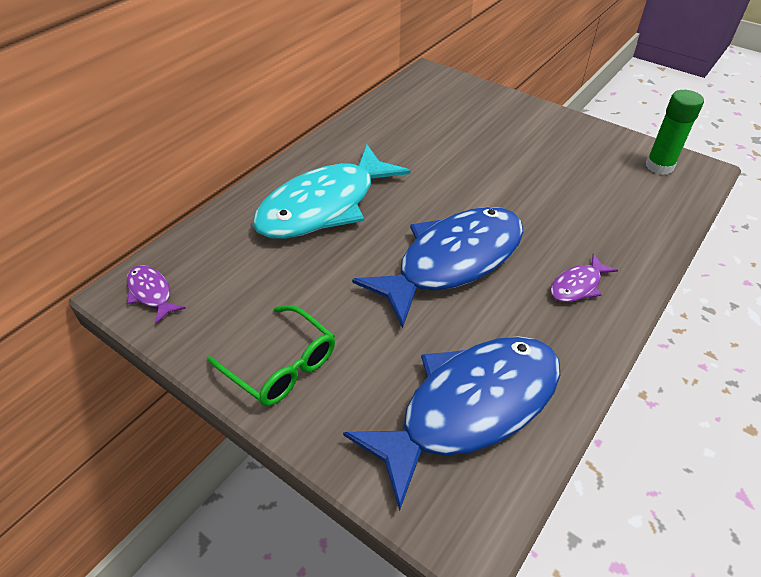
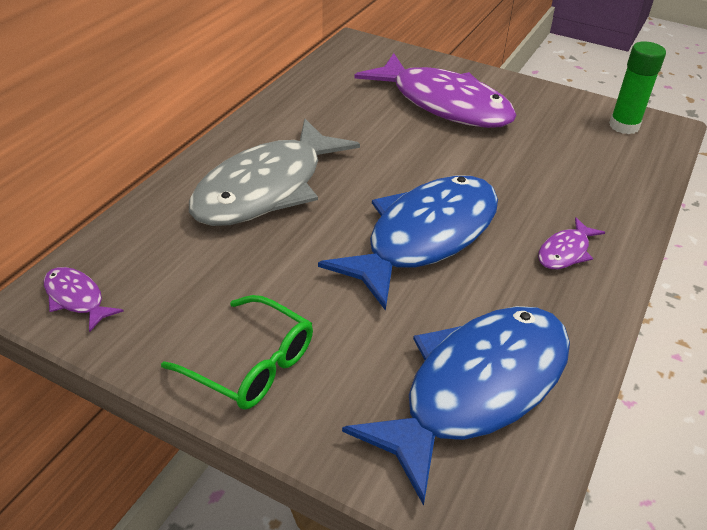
camera: 10 degrees left, 5 degrees down
turquoise fish [253,145,411,239] -> grey fish [189,119,360,226]
none -> purple fish [354,53,517,128]

